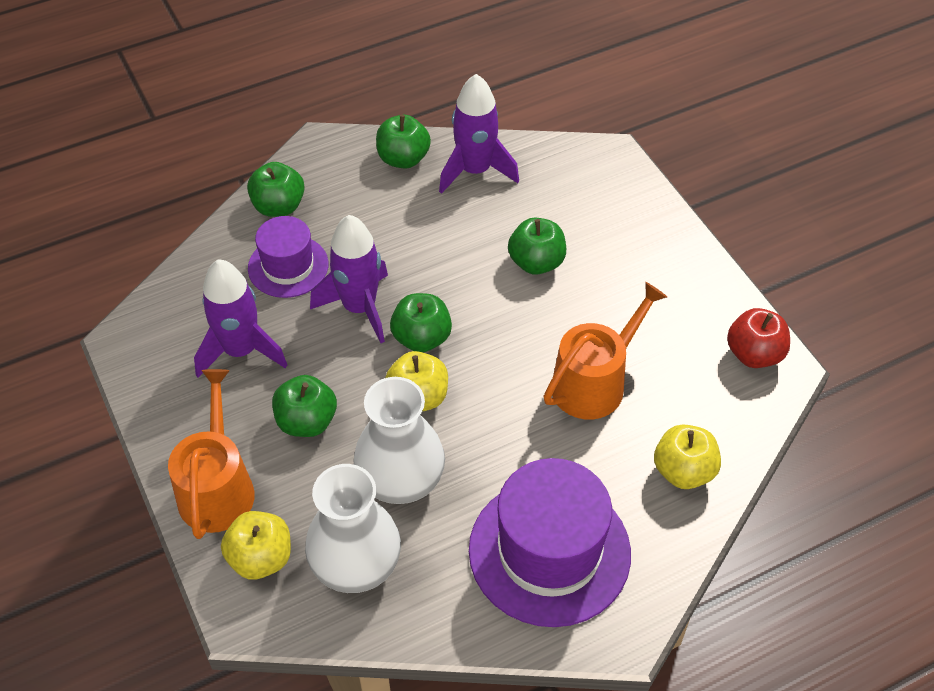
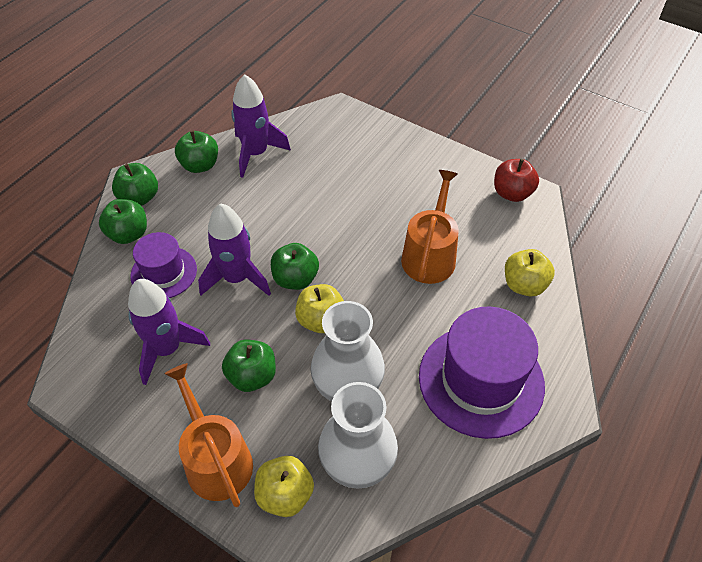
camera: 30 degrees left, 0 degrees up
green apple [508,218,566,275] -> green apple moved to [112,163,158,206]

